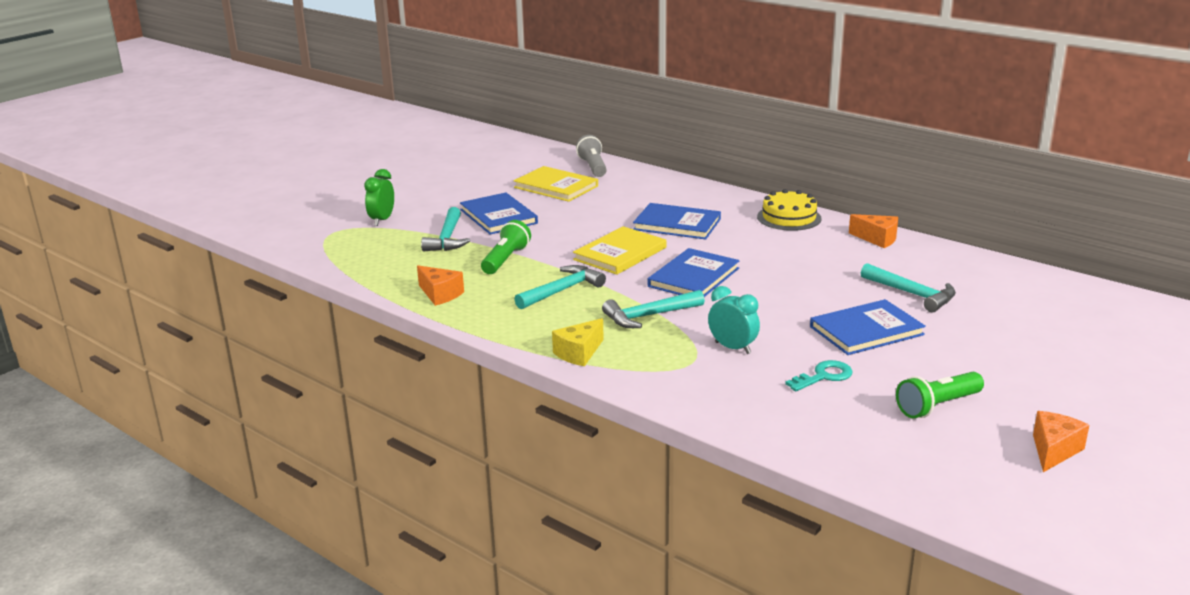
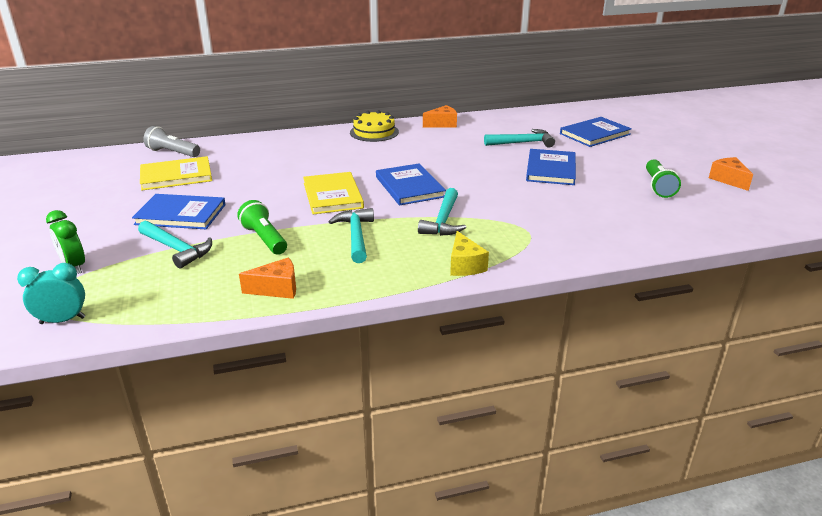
camera: 55 degrees left, 5 degrees up
blue book [633,203,721,240] -> blue book moved to [560,117,632,147]
turquoise clock [708,286,760,354] -> turquoise clock moved to [17,263,85,324]
turquoise key [785,360,852,391] -> none

